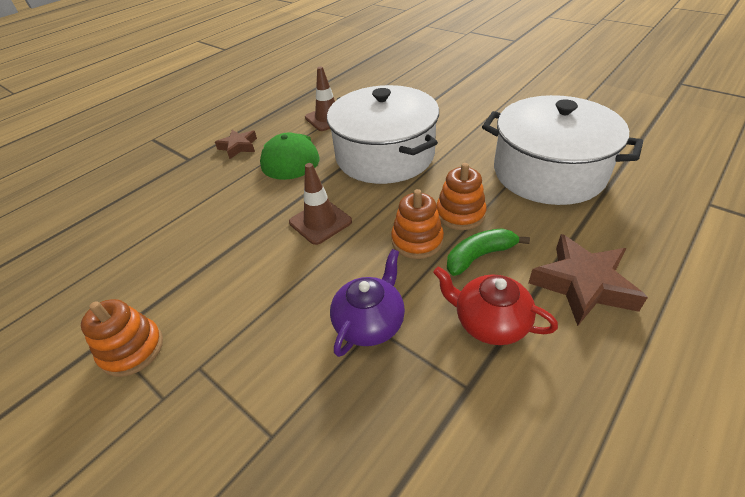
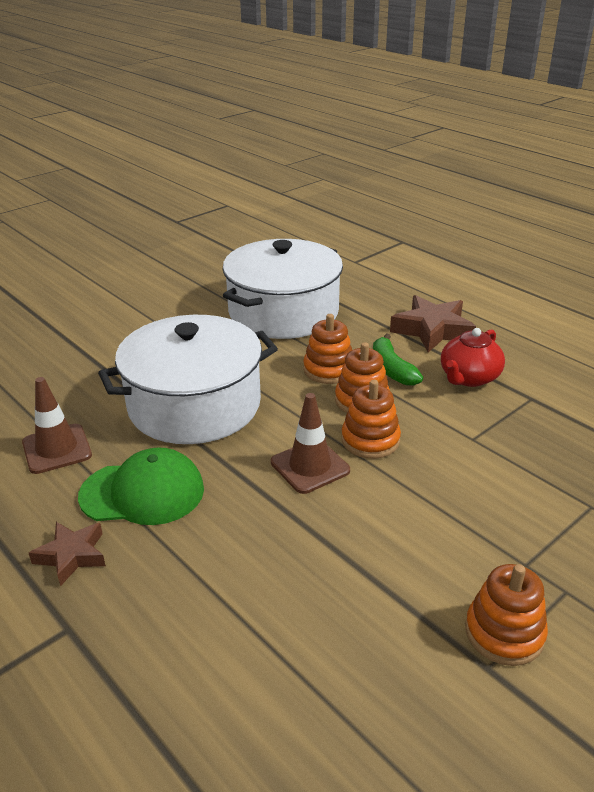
camera: 85 degrees left, 10 degrees down
purple teapot [330,249,405,357] -> none
none -> orange stacking toy [341,380,401,459]

